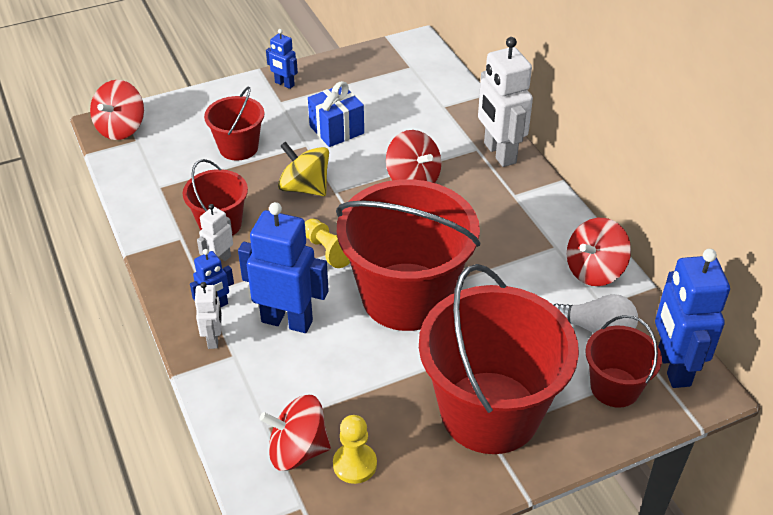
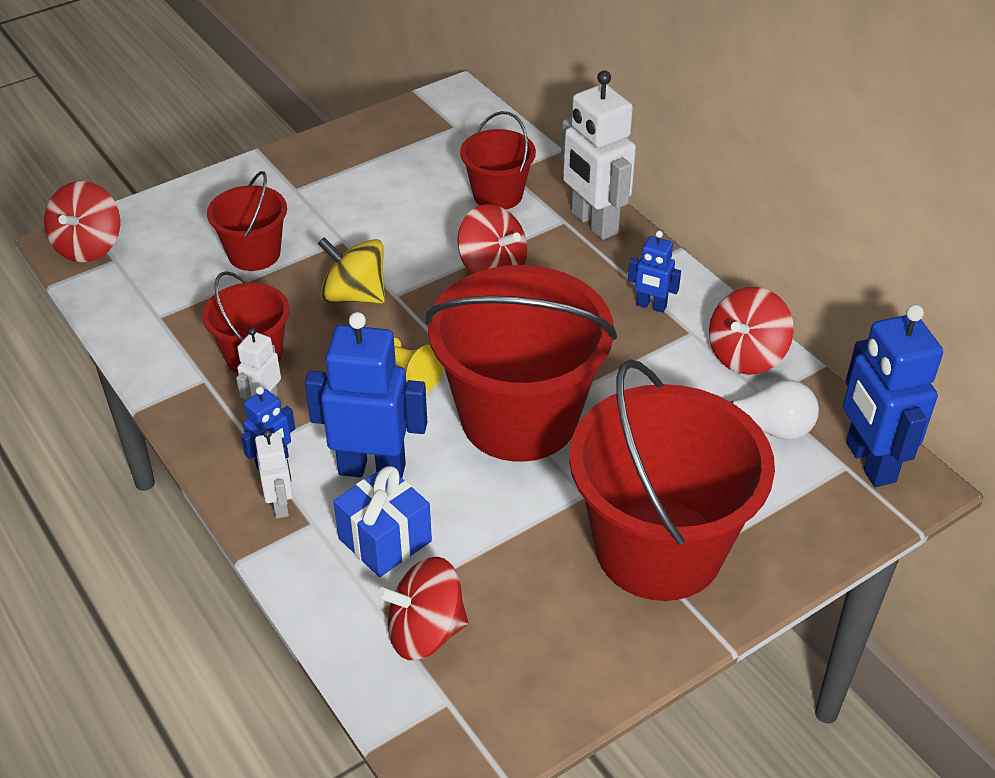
camera: 10 degrees left, 0 degrees up
blue robot [266,29,298,89] -> blue robot moved to [628,231,681,313]
blue gift [308,81,364,147] -> blue gift moved to [333,466,432,577]
yellow pawn [333,415,377,484] -> none
red bucket [585,315,662,408] -> red bucket moved to [460,111,536,210]

